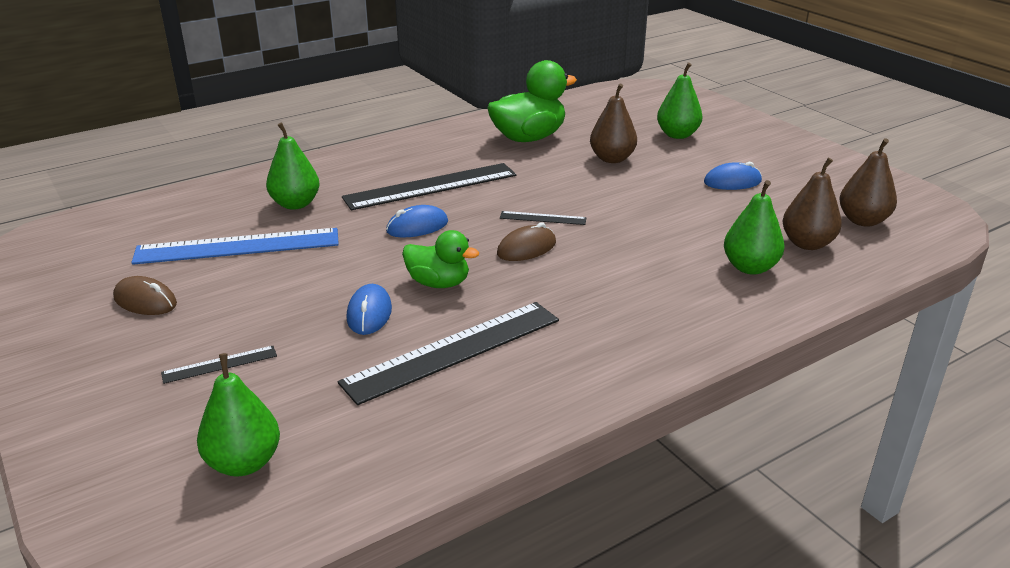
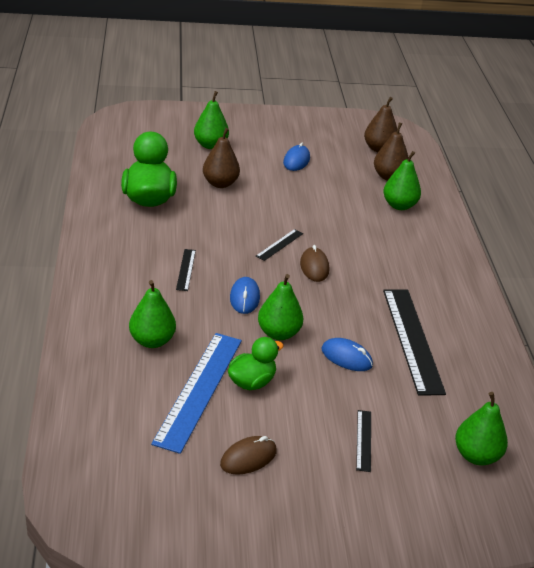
camera: 65 degrees left, 5 degrees up
black ruler [342,163,516,210] -> black ruler [176,249,196,291], size x0.46
green duck [402,230,479,288] -> green duck moved to [228,337,284,390]
none -> green pear [258,274,303,340]

